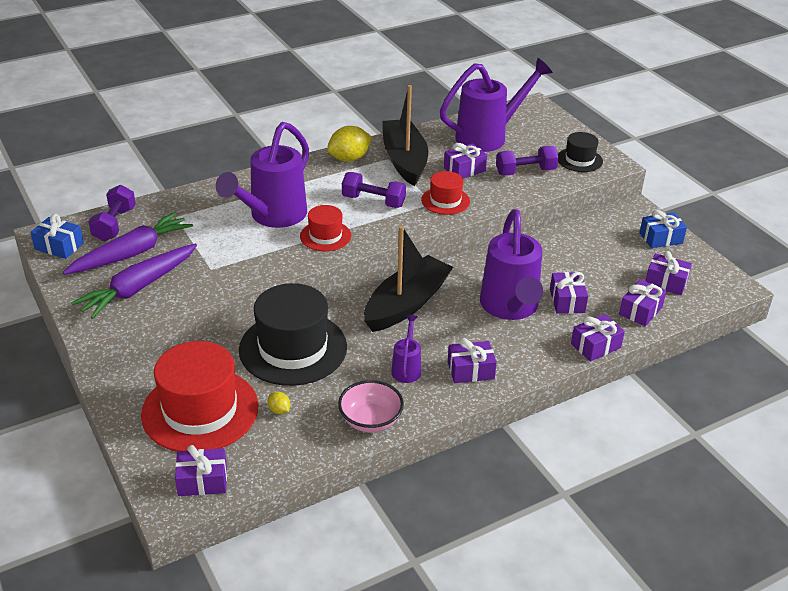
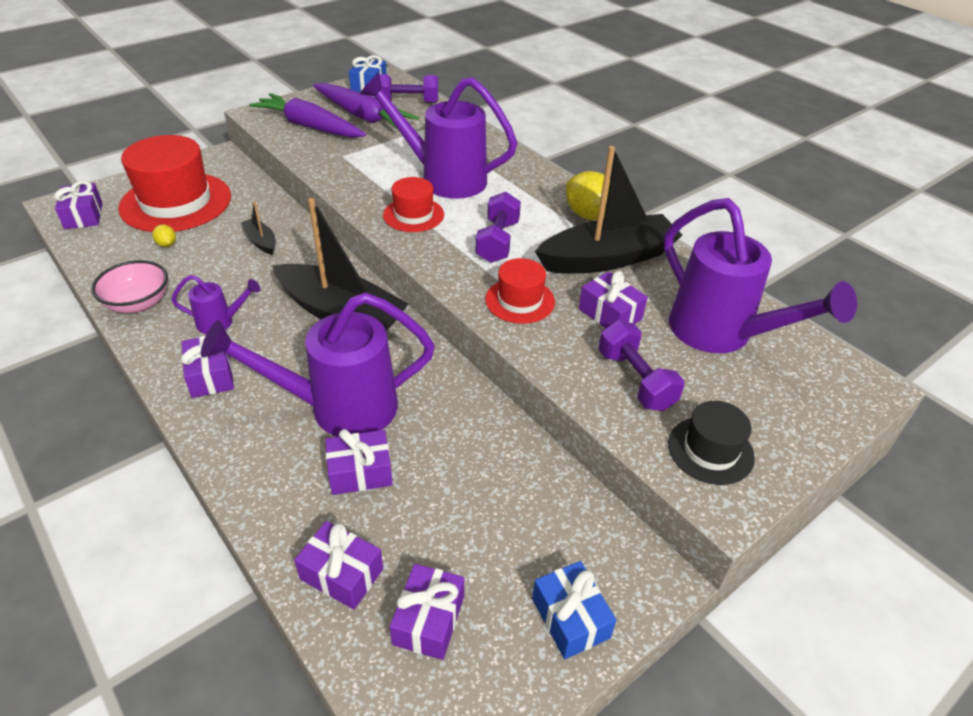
camera: 80 degrees right, 5 degrees up
black hat [239,283,347,386] -> black boat [241,201,276,255]
yellow lemon [268,392,290,414] -> yellow lemon turned 75 degrees counterclockwise [152,224,176,247]
purple gift [571,314,625,362] -> none

